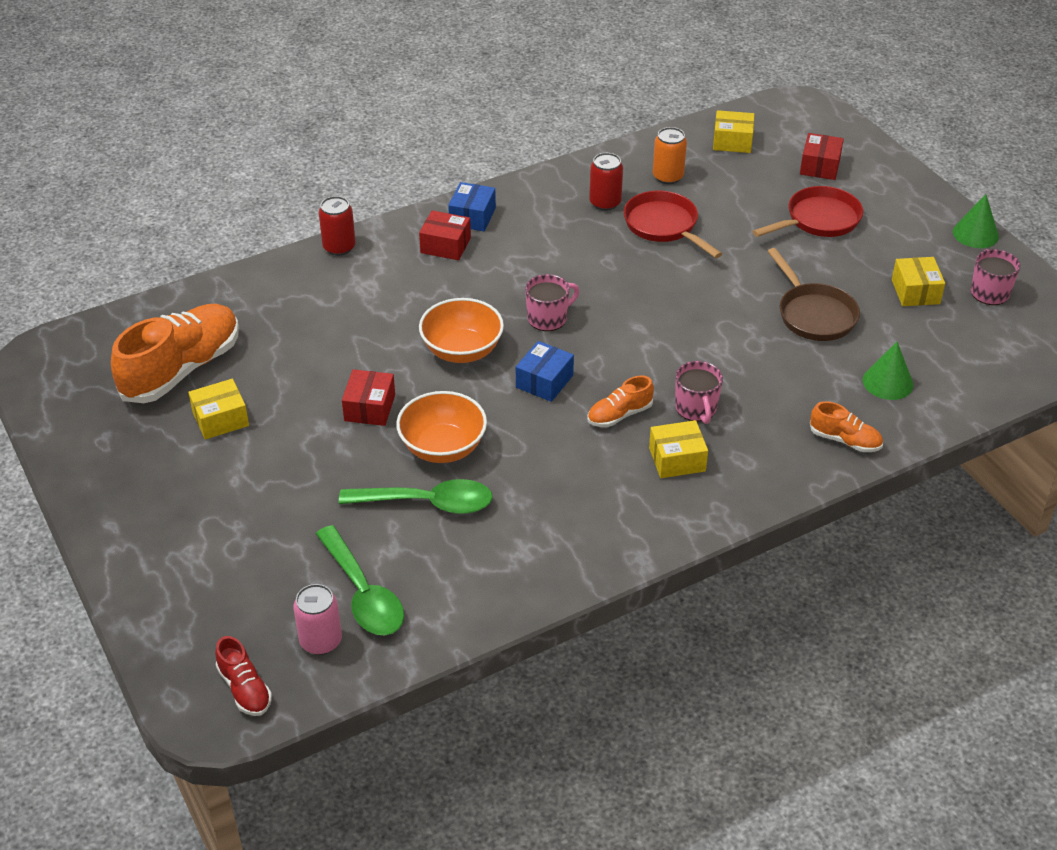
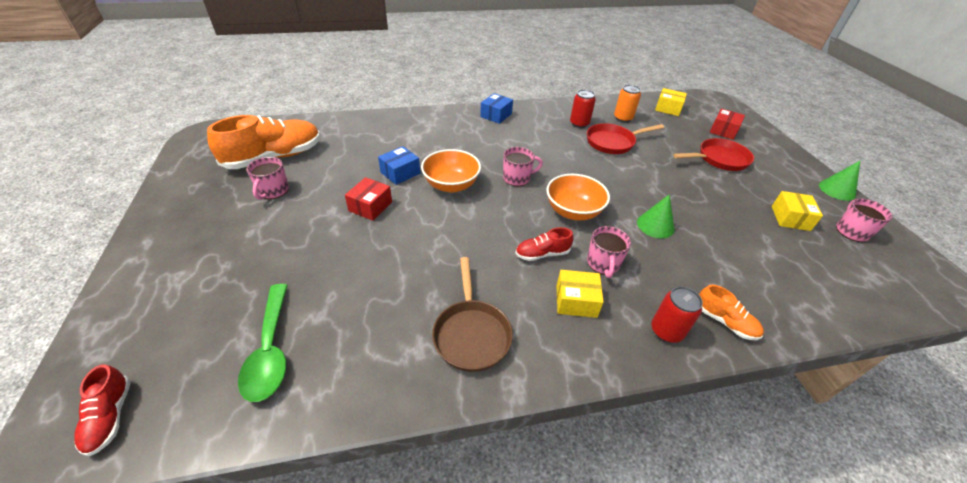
camera: 15 degrees right, 0 degrees up
yellow box [188,379,249,439] -> pink mug [247,157,289,200]
pink can [294,584,342,655] -> none
red can [319,196,356,256] -> red can moved to [651,286,703,343]
green spoon [339,479,493,514] -> none
orange bowl [396,391,487,463] -> orange bowl moved to [546,174,610,221]
red box [419,210,471,260] -> none
blue box [516,341,574,402] -> blue box moved to [378,146,420,185]
orange shoe [587,376,654,427] -> red shoe [515,227,574,261]
red pan [624,191,722,258] -> red pan turned 90 degrees counterclockwise [587,124,664,154]
brown pan [767,248,860,341] -> brown pan moved to [432,257,513,372]
green cone [863,342,914,400] -> green cone moved to [637,194,675,238]

